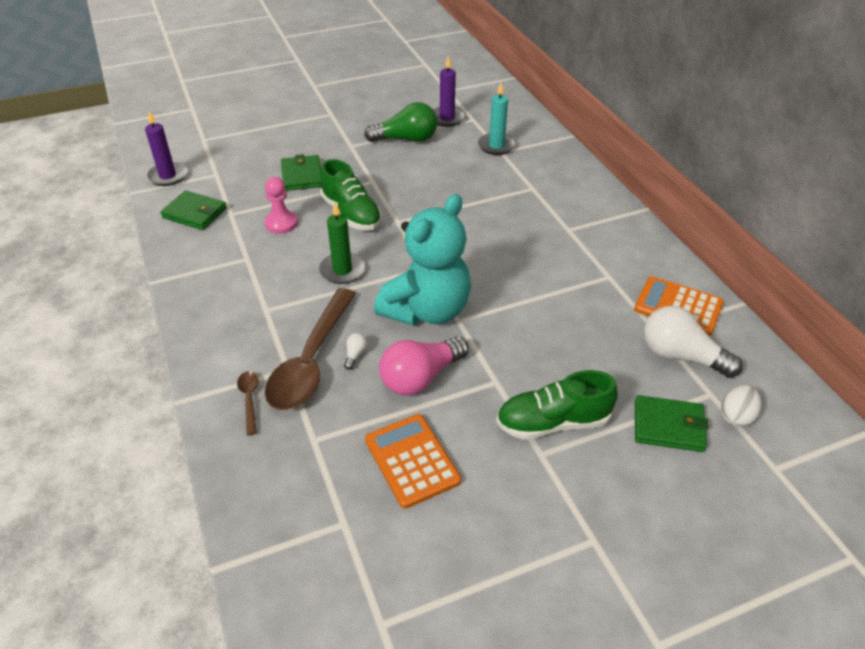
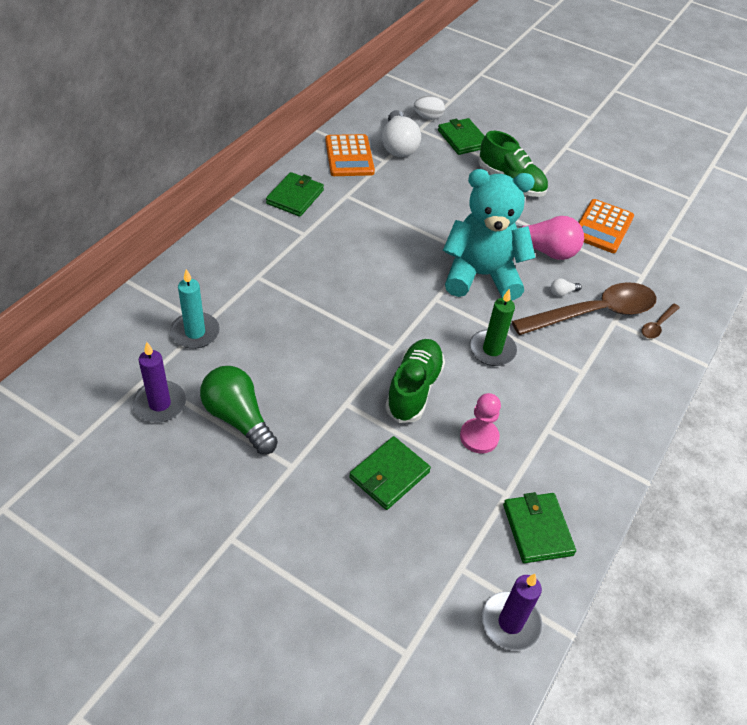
camera: 130 degrees left, 5 degrees up
none -> green wallet [266,172,324,217]

